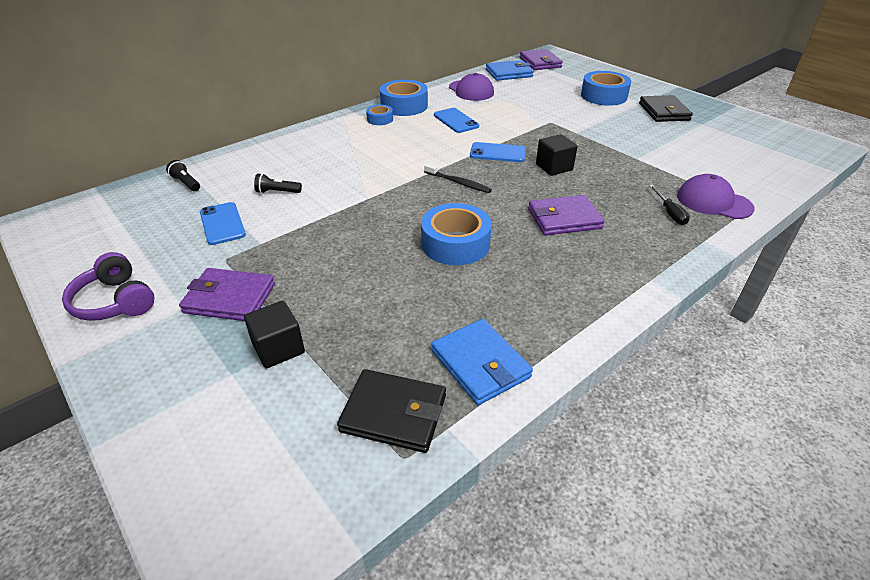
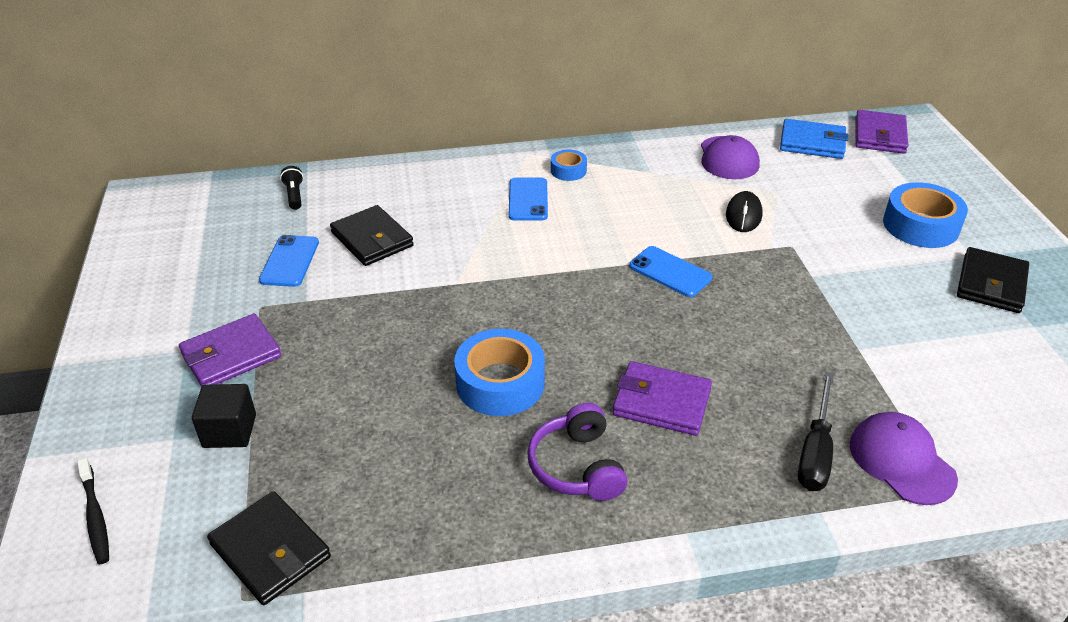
camera: 30 degrees right, 0 degrees up
purple headphones [62,252,154,321] -> purple headphones moved to [527,403,628,501]
purple wallet [179,268,275,321] -> purple wallet turned 75 degrees counterclockwise [179,313,282,387]
black flashlight [254,173,302,193] -> black wallet [330,205,414,266]
blue tape [380,80,428,116] -> none
black toothbrush [424,163,492,193] -> black toothbrush moved to [77,458,109,564]
blue wallet [431,319,533,405] -> none
blue phone [434,108,479,133] -> blue phone moved to [509,178,548,220]
black cube [536,134,578,176] -> none
black screwdriver [649,185,690,225] -> black screwdriver [798,372,834,491], size x1.53
none -> black mouse [726,191,762,232]

